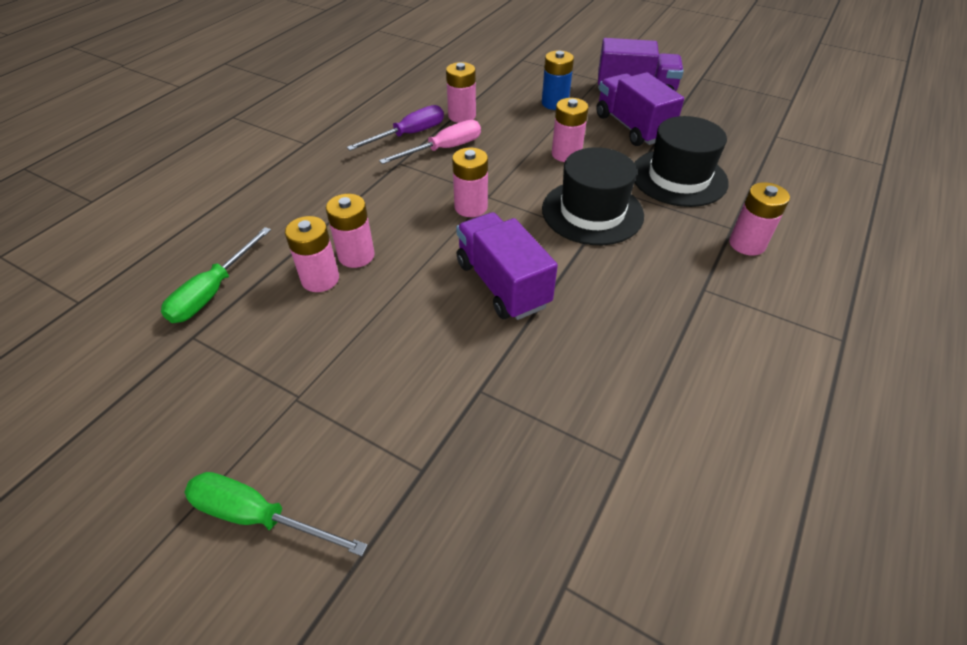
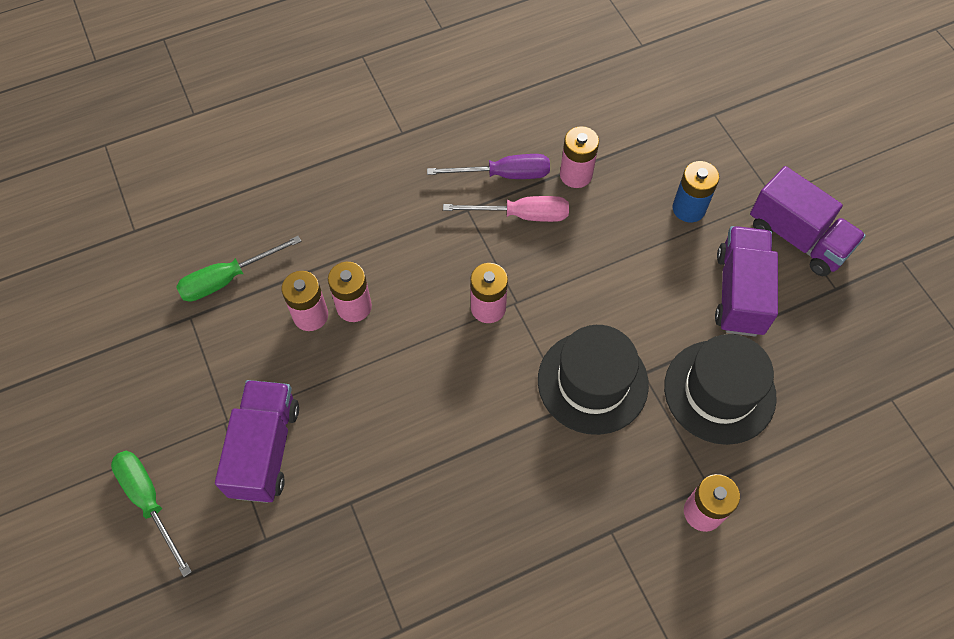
camera: 35 degrees right, 15 degrees up
purple truck [456,212,558,320] -> purple truck moved to [215,380,299,503]
pink battery [552,98,589,162] -> none

